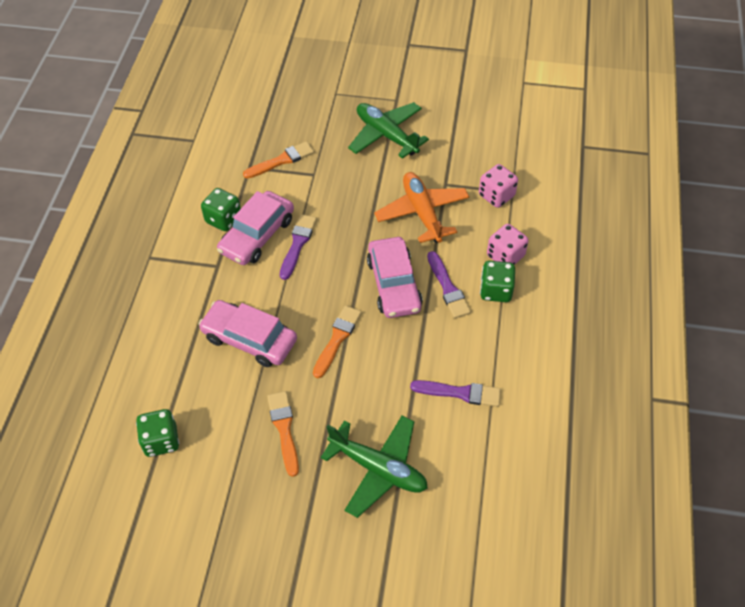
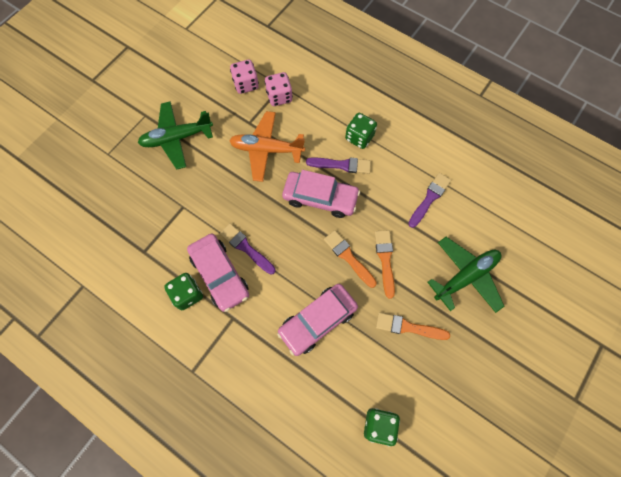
camera: 65 degrees left, 15 degrees up
orange brush [243,141,314,179] -> orange brush moved to [375,230,395,299]
pink dice [487,224,528,265] -> pink dice moved to [230,60,259,94]

